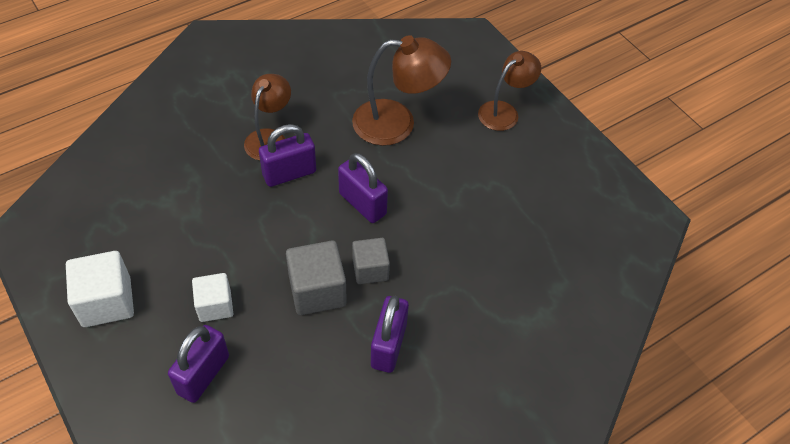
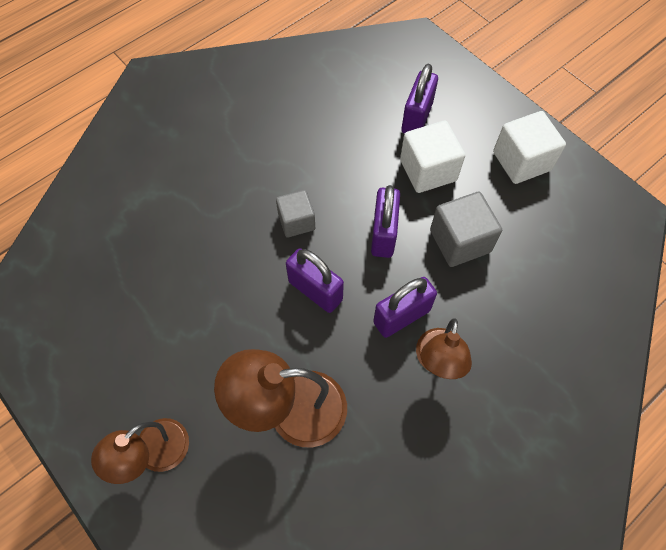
camera: 175 degrees right, 10 degrees up
white cube [192,273,233,322] -> white cube [400,121,465,193], size x1.52
grey cube [286,241,347,315] -> grey cube moved to [430,192,502,267]
purple padlock [371,295,409,373] -> purple padlock moved to [371,185,400,258]

